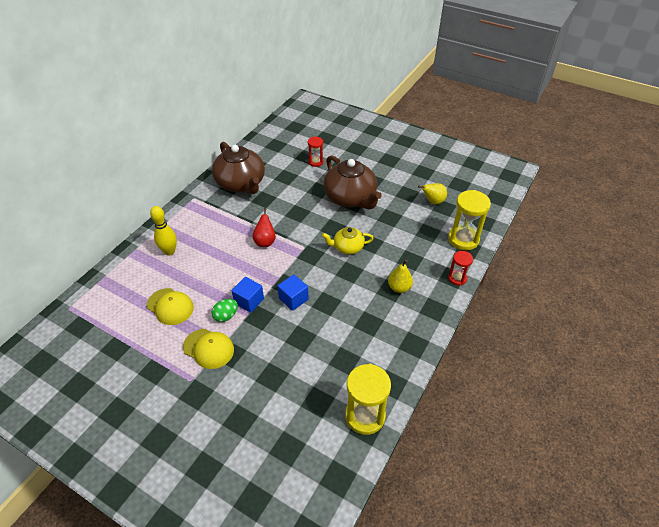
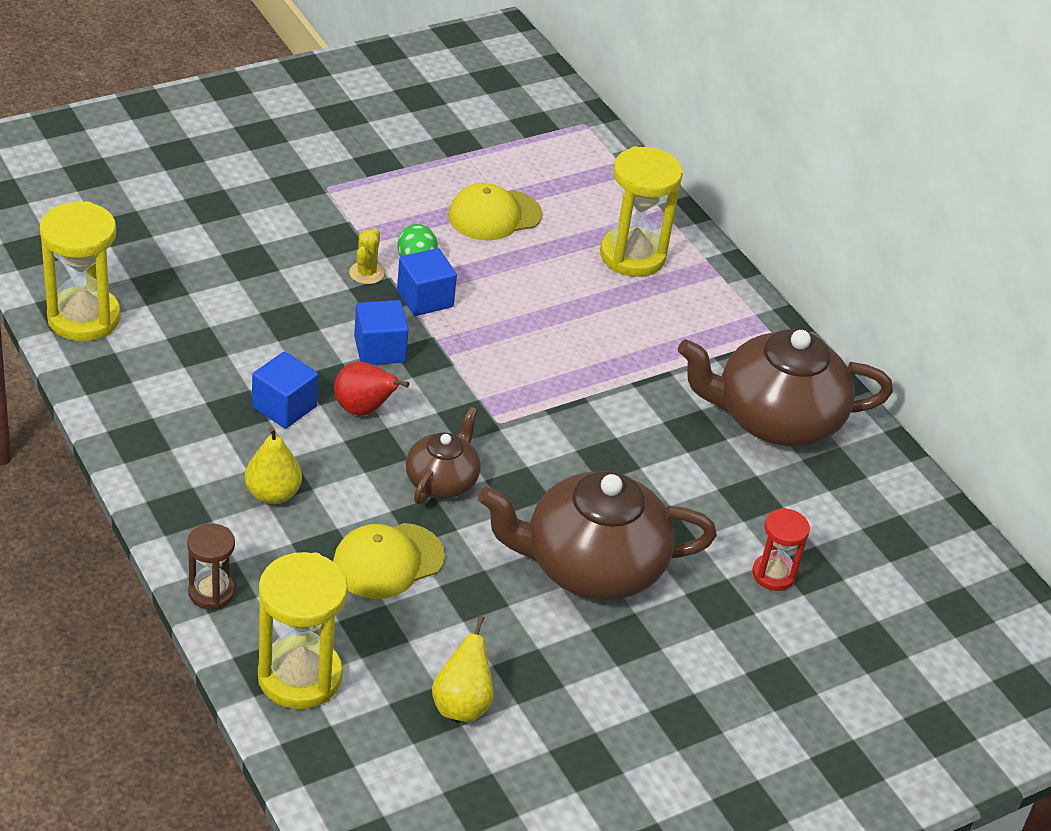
camera: 115 degrees right, 5 degrees down
yellow bowling pin [150,206,177,256] -> yellow hourglass [600,146,683,277]
yellow cap [183,329,234,369] -> yellow cap moved to [333,523,445,599]
red pear [252,207,276,247] -> red pear moved to [334,362,410,416]
yellow teapot [322,227,374,254] -> brown teapot [406,407,481,504]
red hourglass [448,251,473,286] -> brown hourglass [187,523,235,610]
none -> blue cube [252,351,318,429]
none -> yellow cactus [349,228,384,284]

